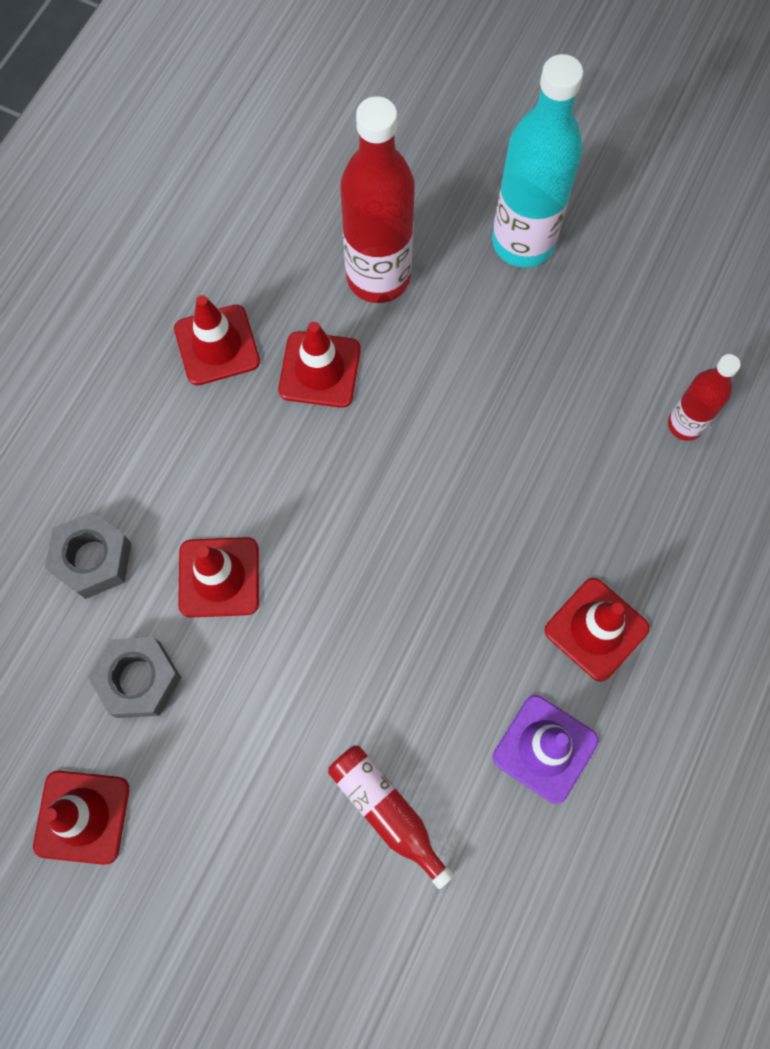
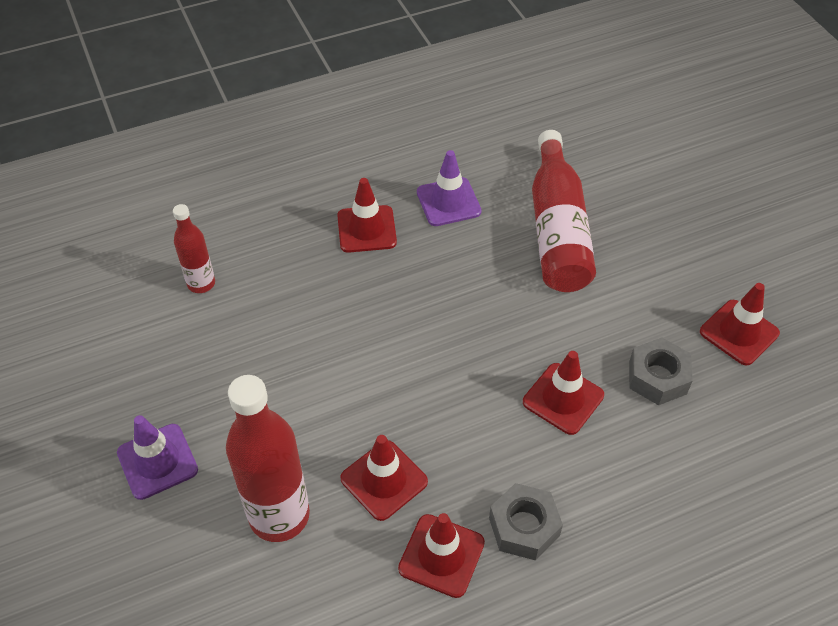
camera: 140 degrees left, 20 degrees down
grey nut [45,512,132,599] -> grey nut moved to [489,483,563,561]
red bottle [328,746,454,889] -> red bottle [532,130,596,292], size x1.83
turquoise bottle [492,54,583,268] -> purple traffic cone [117,415,198,500]

